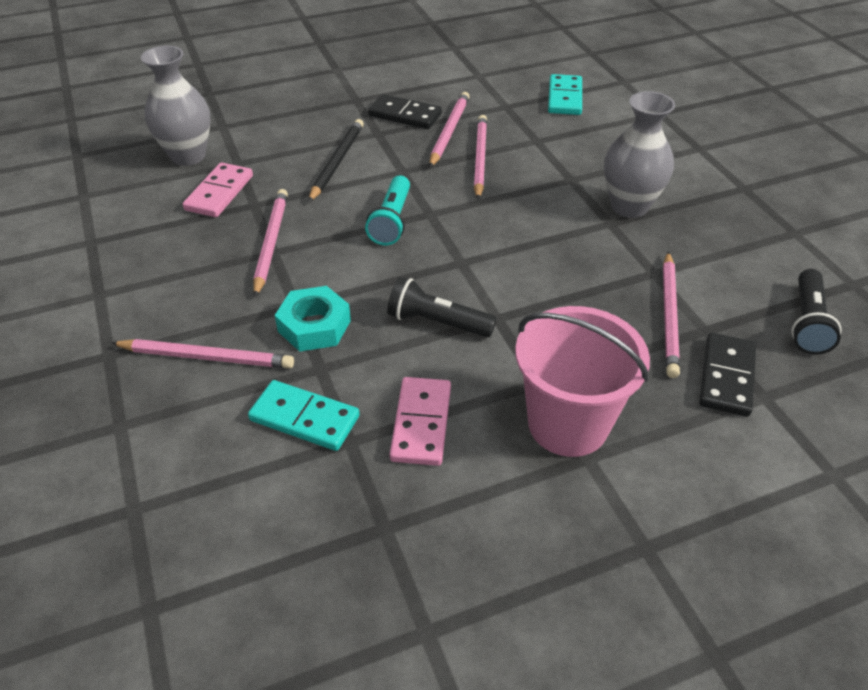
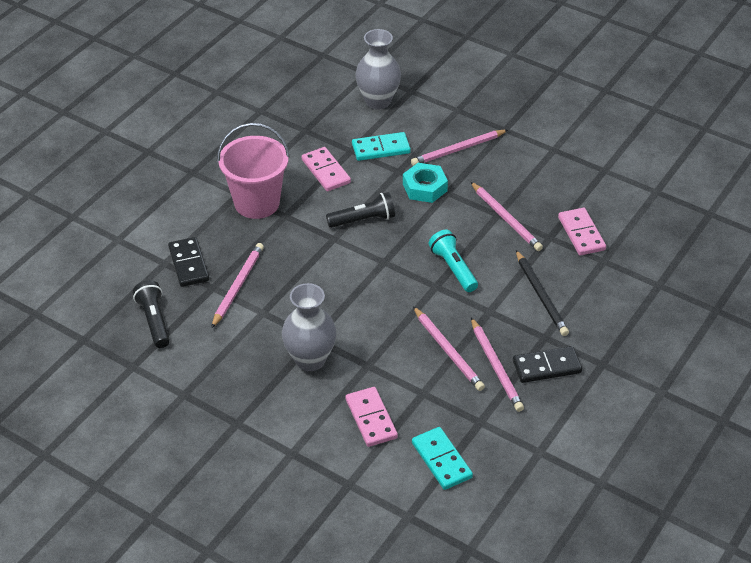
camera: 145 degrees right, 0 degrees up
grey vase [141,46,211,166] -> grey vase moved to [355,29,401,110]
pink pencil [663,251,680,378] -> pink pencil turned 45 degrees clockwise [211,243,264,328]
none -> pink domino [346,387,398,447]

